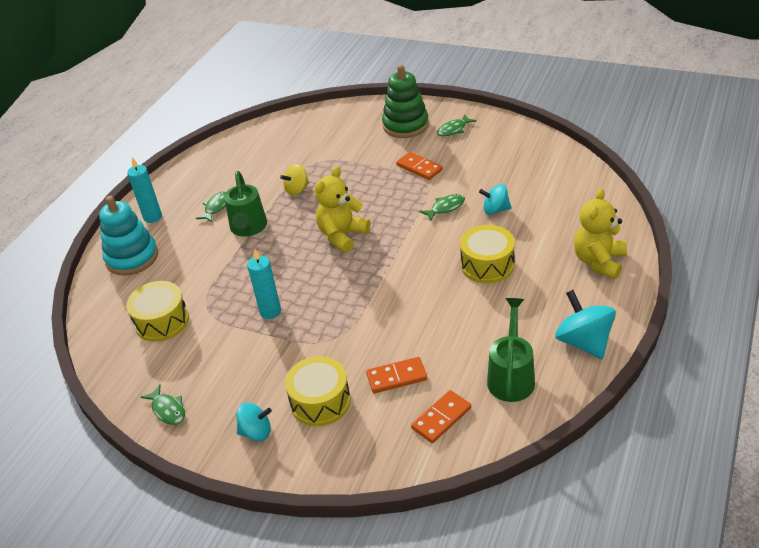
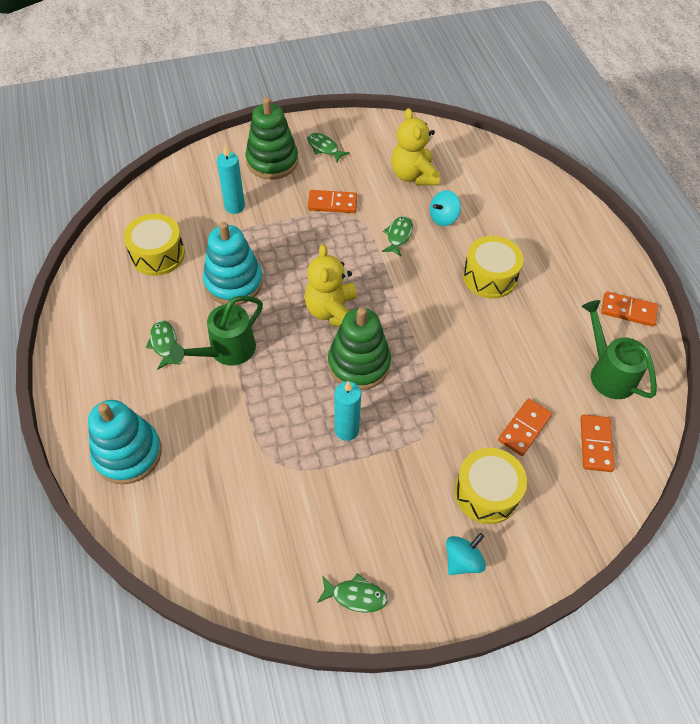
camera: 45 degrees left, 15 degrees up
yellow drum [126,281,189,342] -> yellow drum moved to [123,214,185,276]
turquoise candle [127,157,162,223] -> turquoise candle moved to [217,145,245,214]
green watering can [224,171,267,237] -> green watering can turned 90 degrees clockwise [169,296,263,366]
yellow spinning top [280,164,309,196] -> turquoise stacking toy [203,222,263,305]
green fish [437,114,476,137] -> green fish turned 120 degrees clockwise [307,133,350,162]
turquoise spinning top [555,290,616,359] -> orange domino [601,291,658,327]
yellow teddy bear [574,188,627,279] -> yellow teddy bear moved to [391,108,440,186]
none -> green stacking toy [328,307,391,390]

